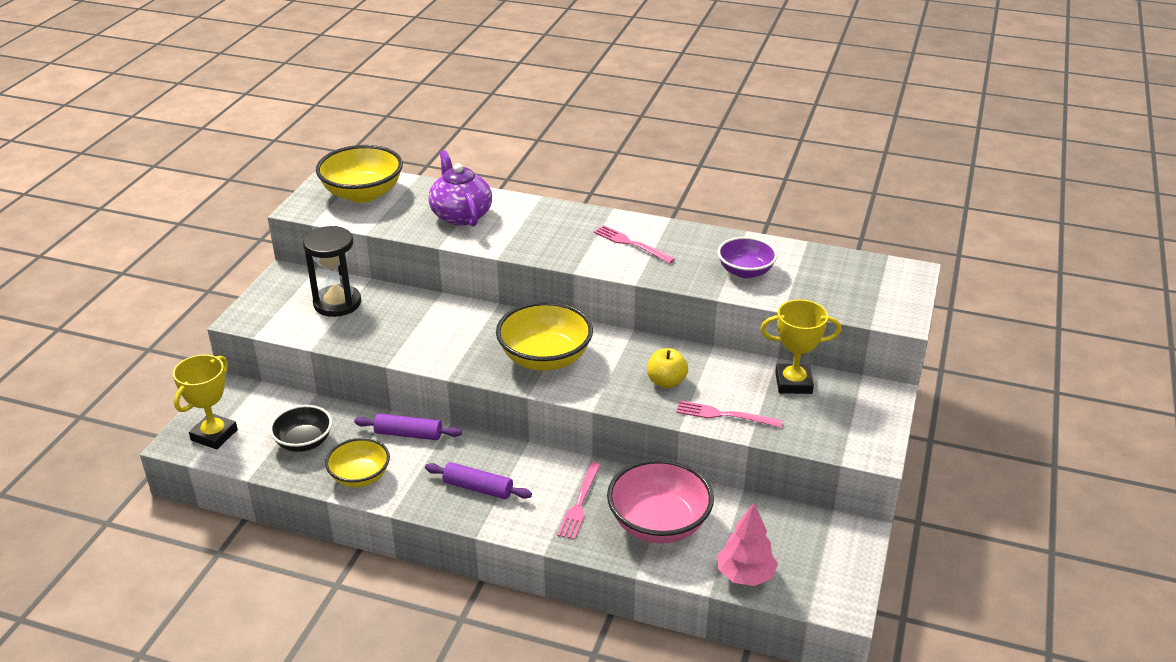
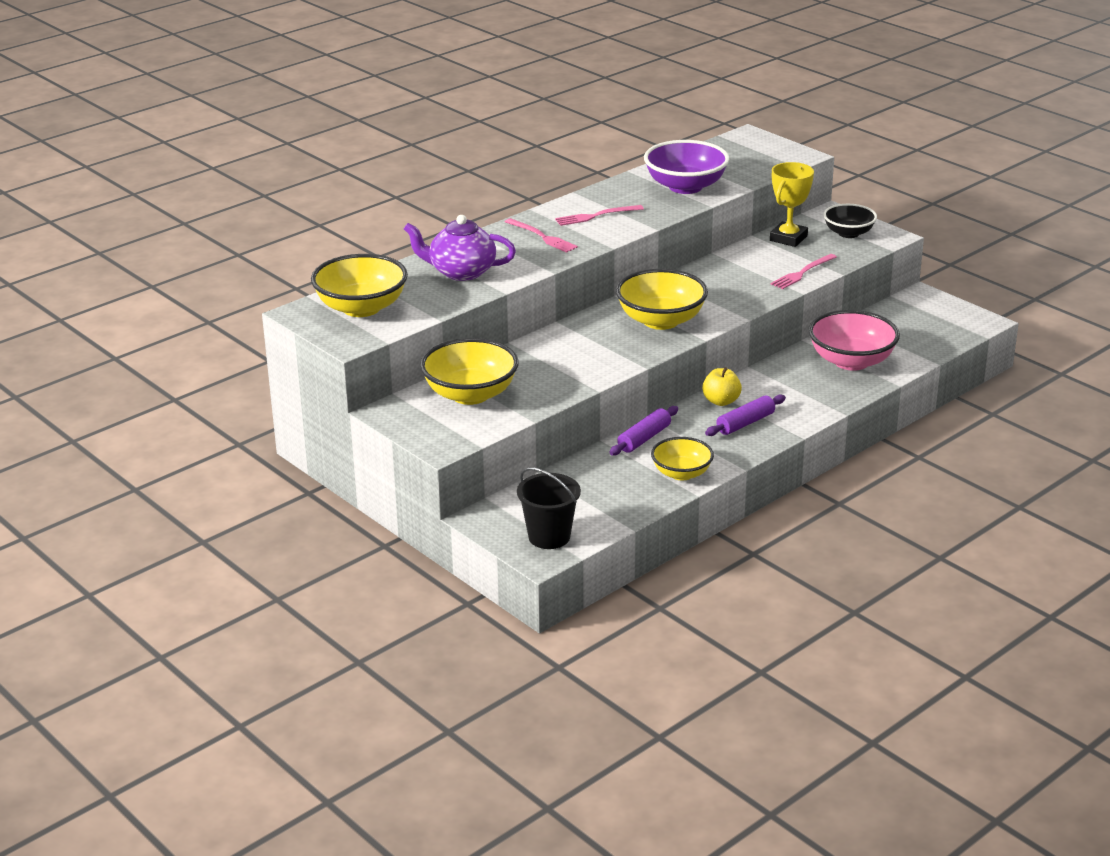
camera: 60 degrees left, 5 degrees down
yellow trophy [173,355,238,449] -> black bucket [517,467,581,549]
black bowl [269,405,332,452] -> black bowl moved to [823,204,877,238]
black hourglass [303,226,361,317] -> yellow bowl [420,338,518,405]
pink fork [557,462,600,540] -> pink fork moved to [505,218,578,253]
yellow apple [647,348,688,388] -> yellow apple moved to [702,367,742,406]
purple bowl [718,237,778,278] -> purple bowl [644,140,729,194], size x1.58
pink tree [718,503,778,586] -> none

